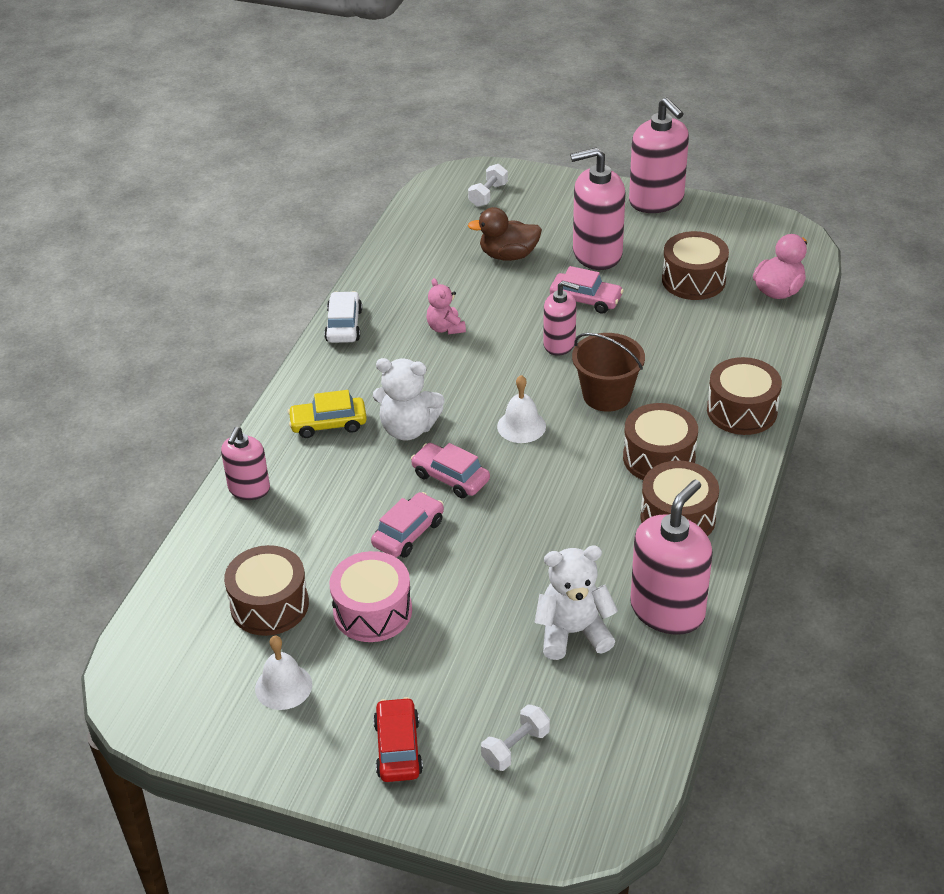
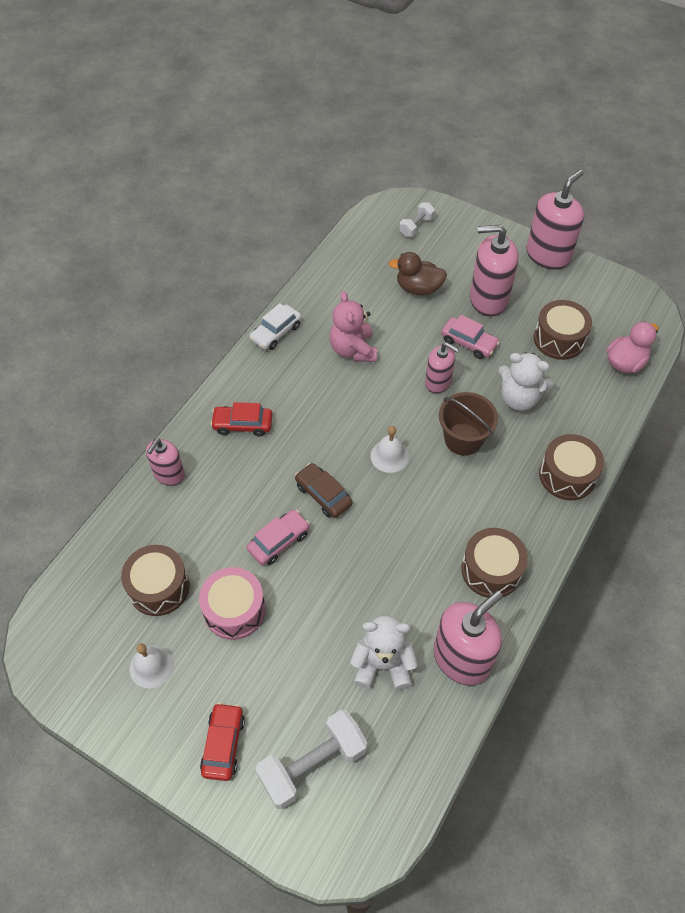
camera: 10 degrees right, 15 degrees up
yellow car [288,390,367,438] -> red car [210,402,273,437]
white car [324,291,362,343] -> white car turned 150 degrees counterclockwise [249,303,302,350]
white teddy bear [373,358,445,440] -> white teddy bear moved to [498,352,554,411]
pink car [411,443,490,498] -> brown car [295,463,352,518]
pink teddy bear [427,278,466,334] -> pink teddy bear [330,291,377,362], size x1.60
white dumbbell [481,705,550,771] -> white dumbbell [255,710,368,809], size x1.86
brown drum [623,403,698,480] -> none
pink soap dispenser [629,97,689,213] -> pink soap dispenser turned 120 degrees counterclockwise [526,170,584,270]

